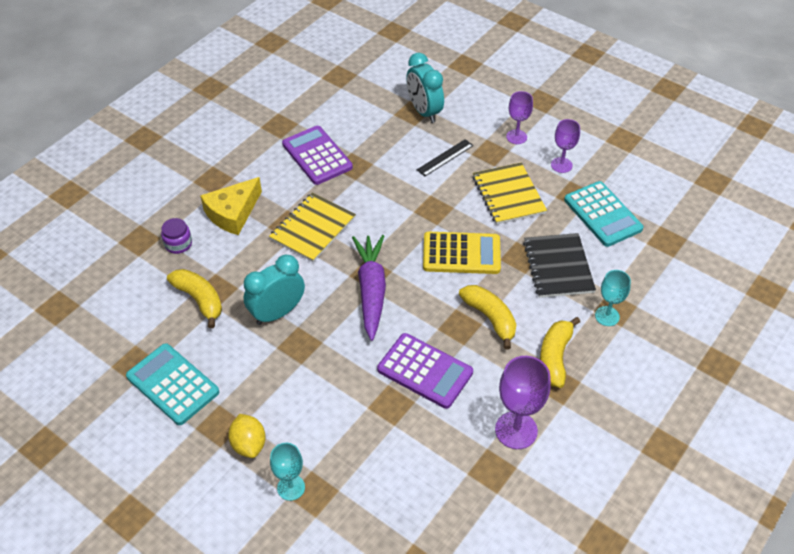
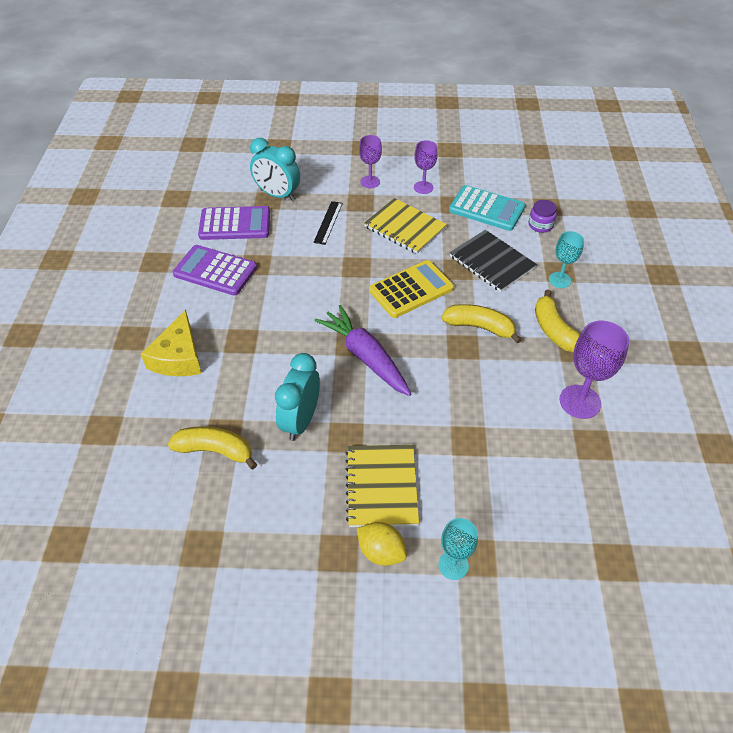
camera: 35 degrees left, 0 degrees up
turquoise calculator [126,343,219,425] -> none
purple jar [161,218,192,254] -> purple jar moved to [529,200,557,233]
yellow notebook [269,192,356,262] -> yellow notebook moved to [345,445,419,527]
purple calculator [377,333,473,409] -> purple calculator moved to [198,206,270,240]

